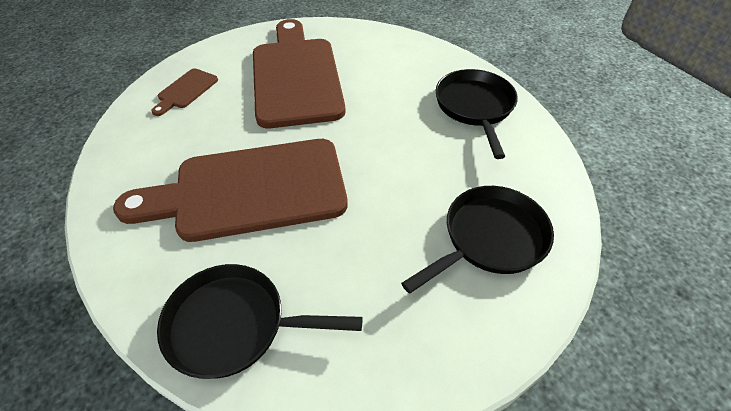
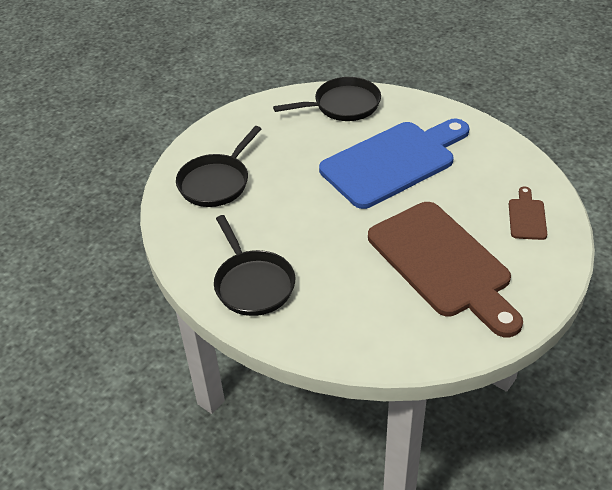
camera: 160 degrees right, 5 degrees down
brown cutting board [113,139,348,242] -> blue cutting board [319,119,469,209]

